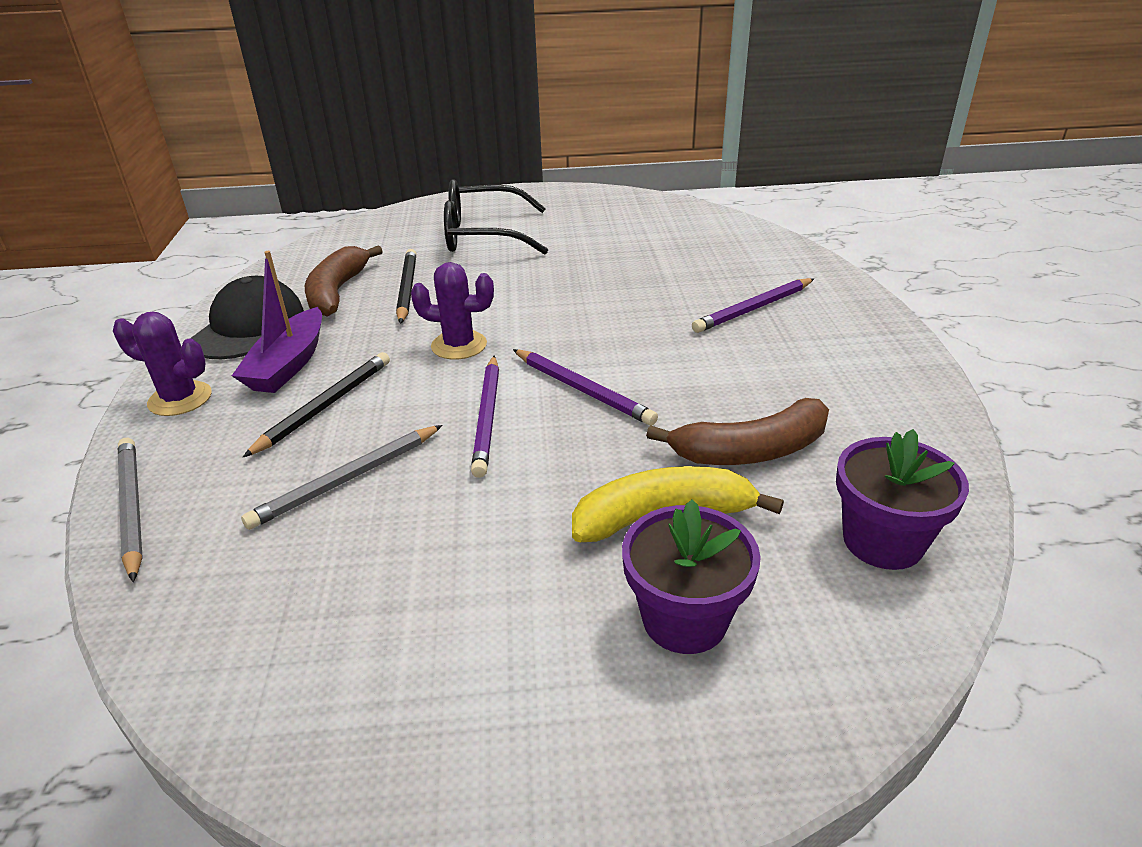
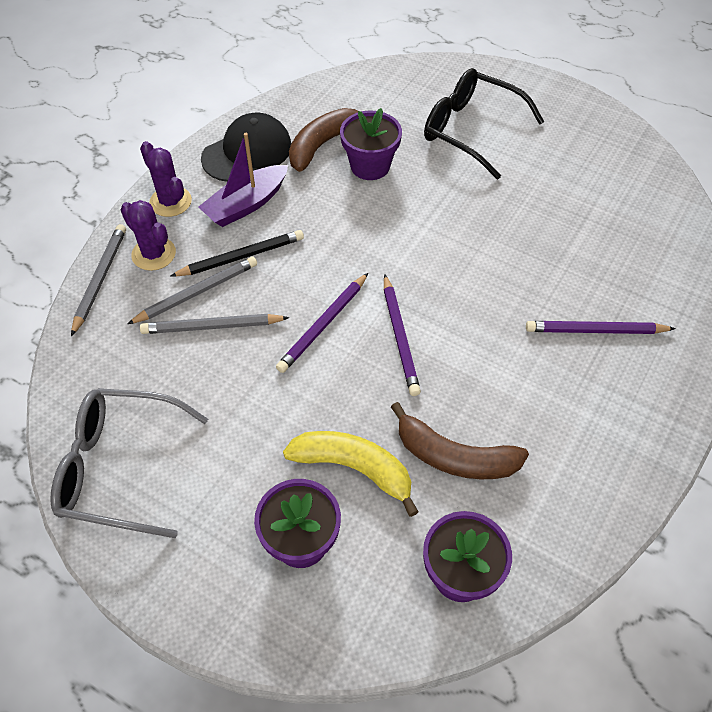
camera: 35 degrees right, 20 degrees up
black pencil [396,249,417,324] -> purple flower pot [340,108,402,180]
purple cactus [411,262,494,360] -> purple cactus moved to [120,200,176,271]
none -> grey glasses [50,388,208,538]
none -> grey pencil [128,256,257,324]

